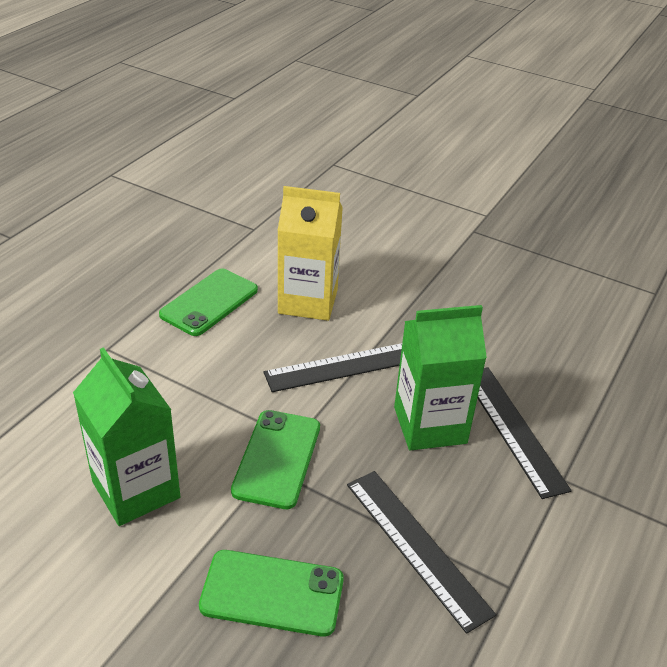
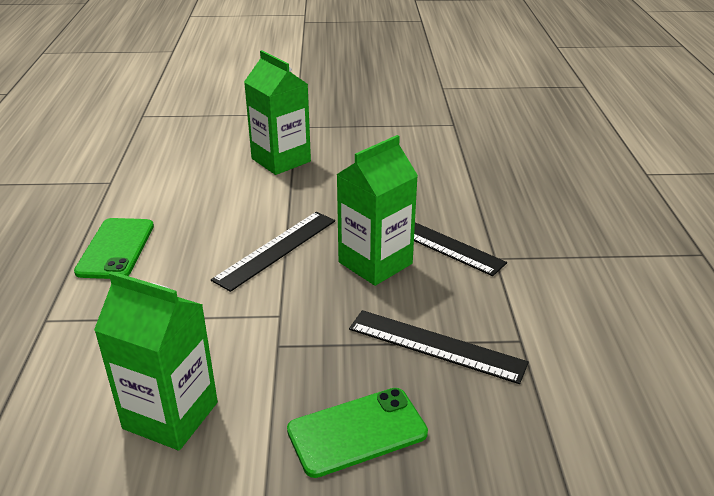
camera: 30 degrees left, 5 degrees down
green phone [231,410,320,509] -> none
yellow carton [278,186,343,321] -> none
none -> green carton [244,50,311,175]

